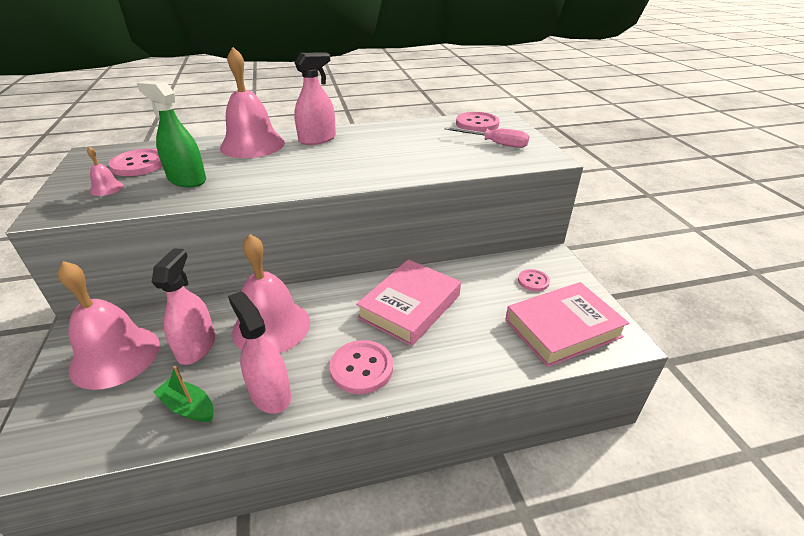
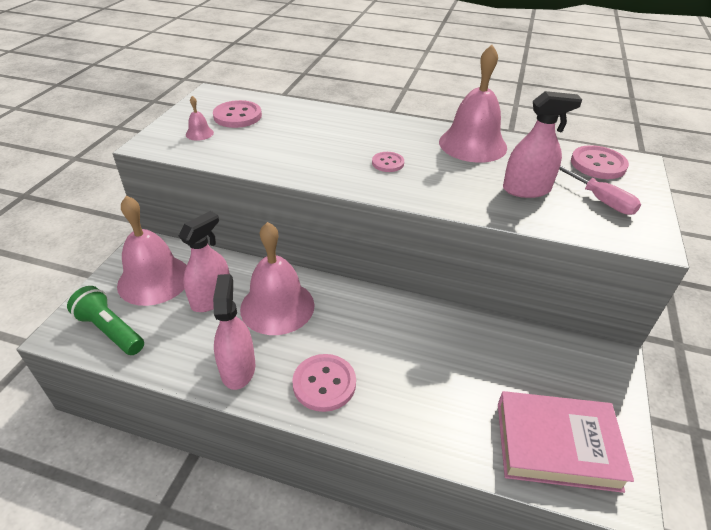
camera: 30 degrees right, 5 degrees up
green spray bottle [137,81,206,187] -> none
green boat [153,366,214,422] -> none
pink bell [220,47,285,158] -> pink bell moved to [439,45,507,163]
pink spray bottle [294,52,336,145] -> pink spray bottle moved to [503,91,582,198]
pink book [356,259,461,346] -> none
pink button [518,269,550,291] -> pink button moved to [372,152,404,172]
none -> green flashlight [67,286,144,355]

